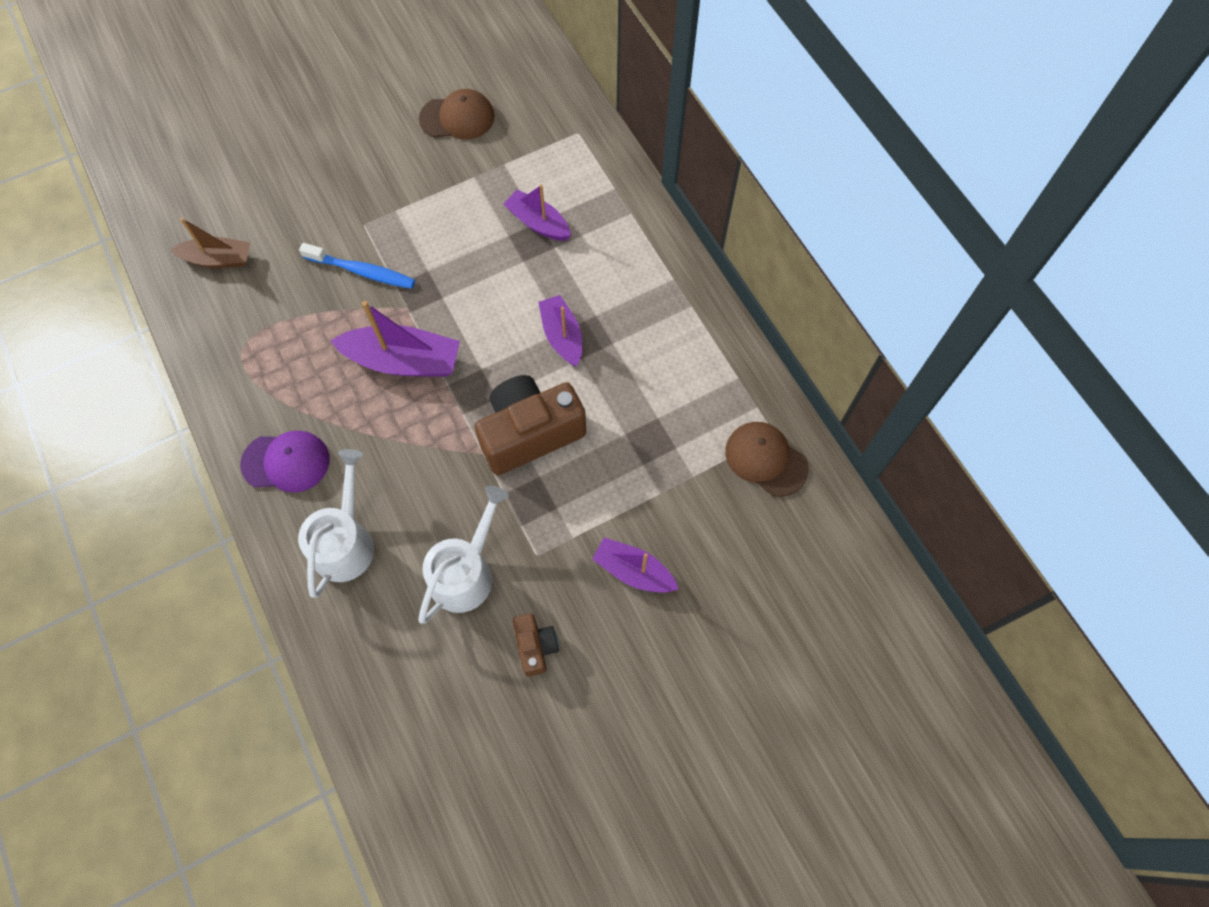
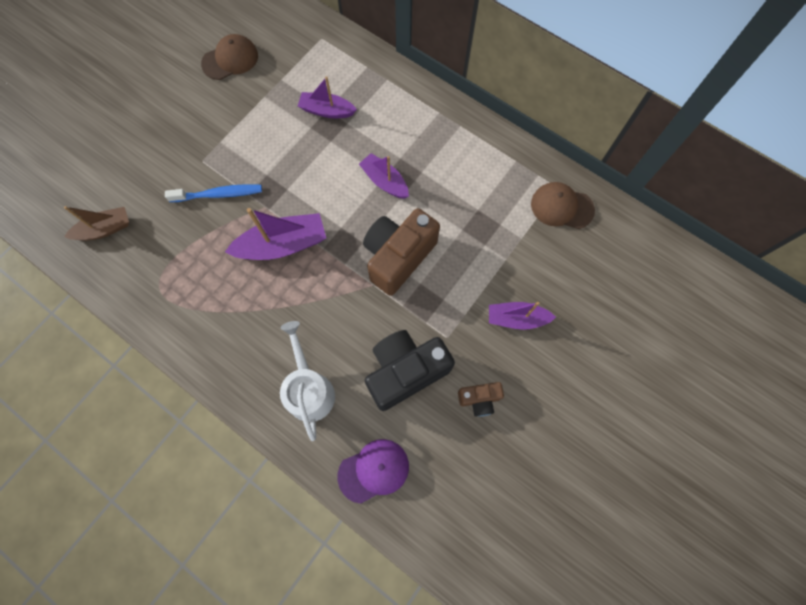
camera: 25 degrees left, 5 degrees up
purple cap [241,431,330,493] -> purple cap moved to [338,439,409,504]
white watering can [418,485,509,624] -> black camera [365,330,455,411]
brown camera [513,613,559,677] -> brown camera turned 120 degrees clockwise [458,382,504,417]

